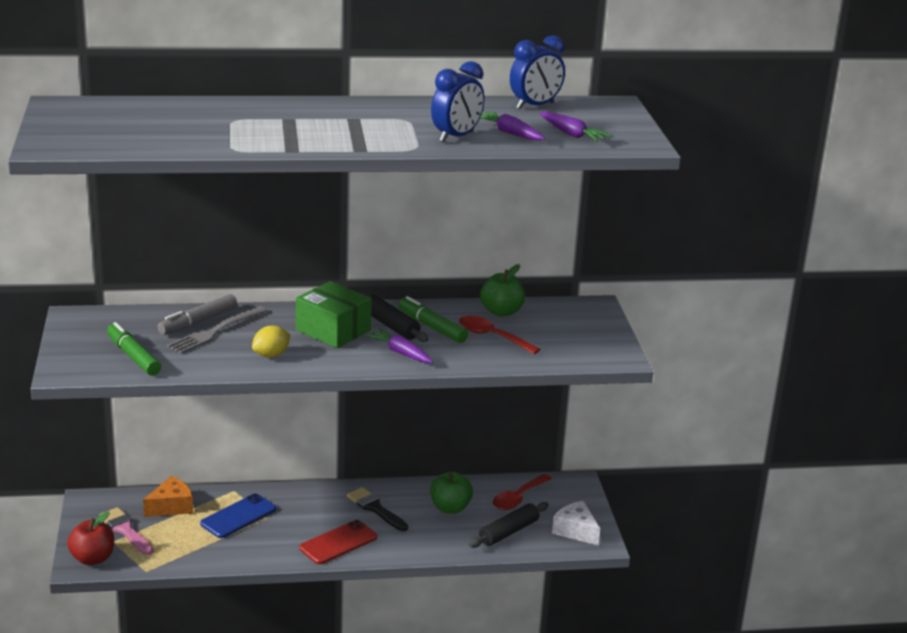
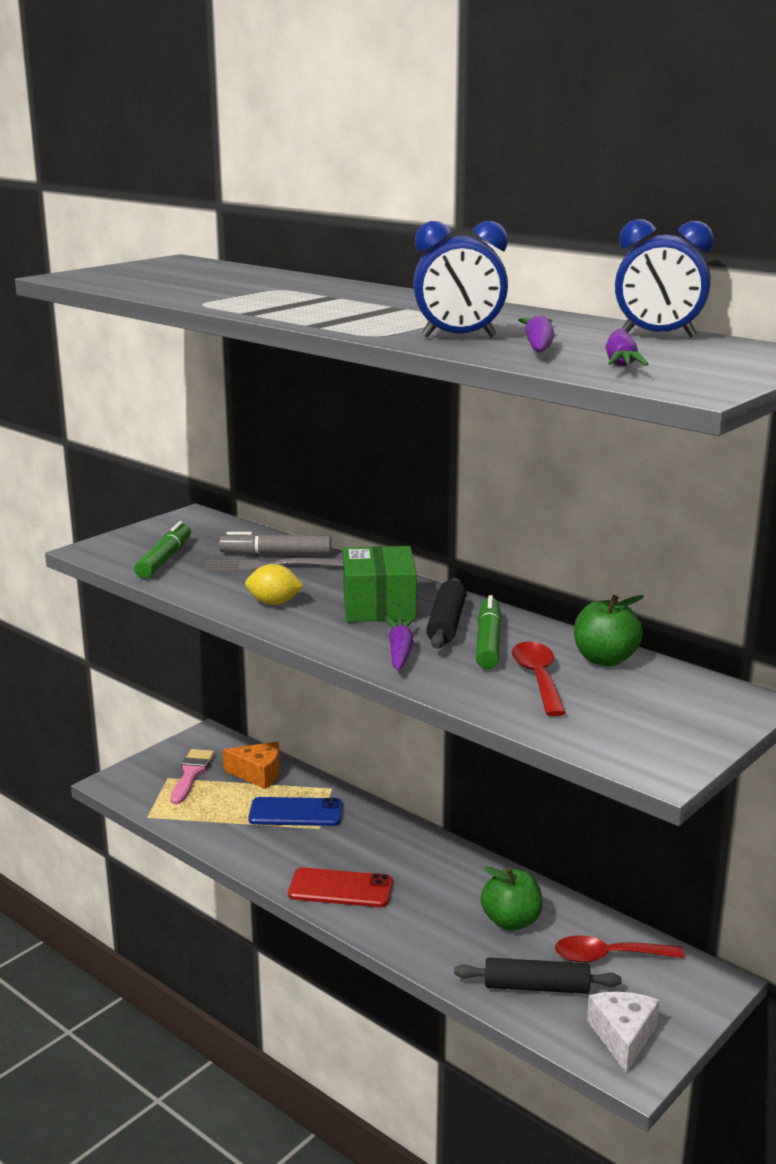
camera: 50 degrees right, 5 degrees down
red apple [67,511,114,565] -> none
black brush [347,487,408,531] -> none

